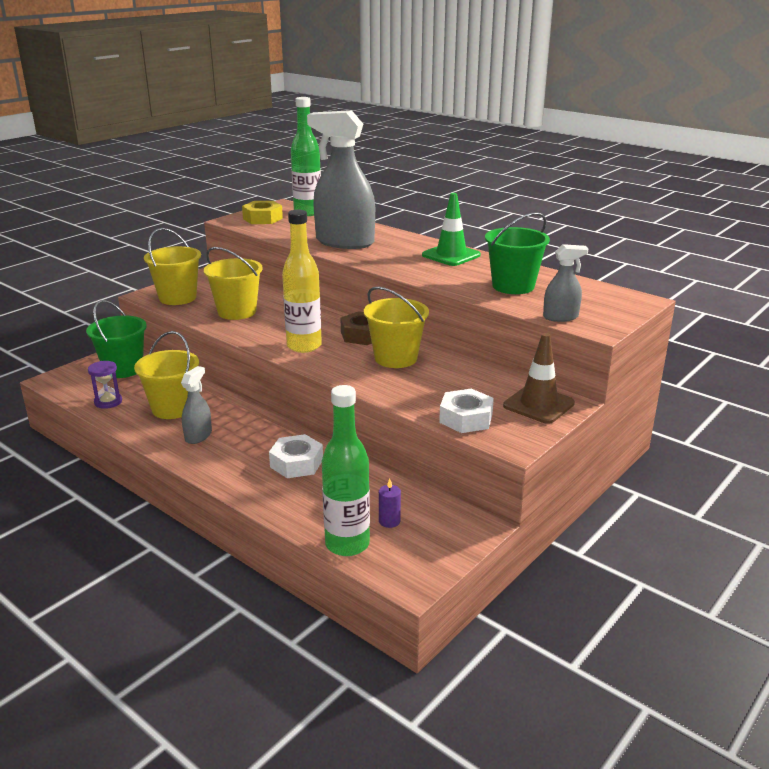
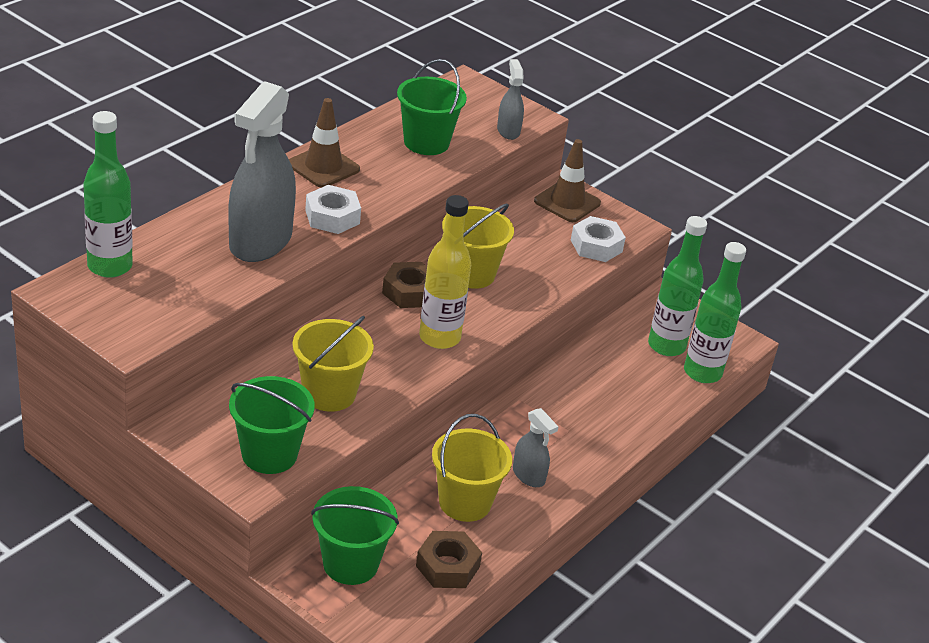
camera: 95 degrees left, 10 degrees up
purple hourglass [88,361,122,409] -> brown nut [416,531,482,588]
yellow bucket [144,228,201,305] -> green bucket [229,376,315,474]
grey spray bottle [181,366,212,444] -> grey spray bottle turned 150 degrees counterclockwise [513,408,558,487]
yellow nut [242,201,283,224] -> none
white nut [269,434,323,478] -> white nut moved to [305,185,361,234]
purple candle [379,479,401,528] -> green bottle [648,216,707,356]
green traffic cone [422,193,481,266] -> brown traffic cone [289,98,360,188]

